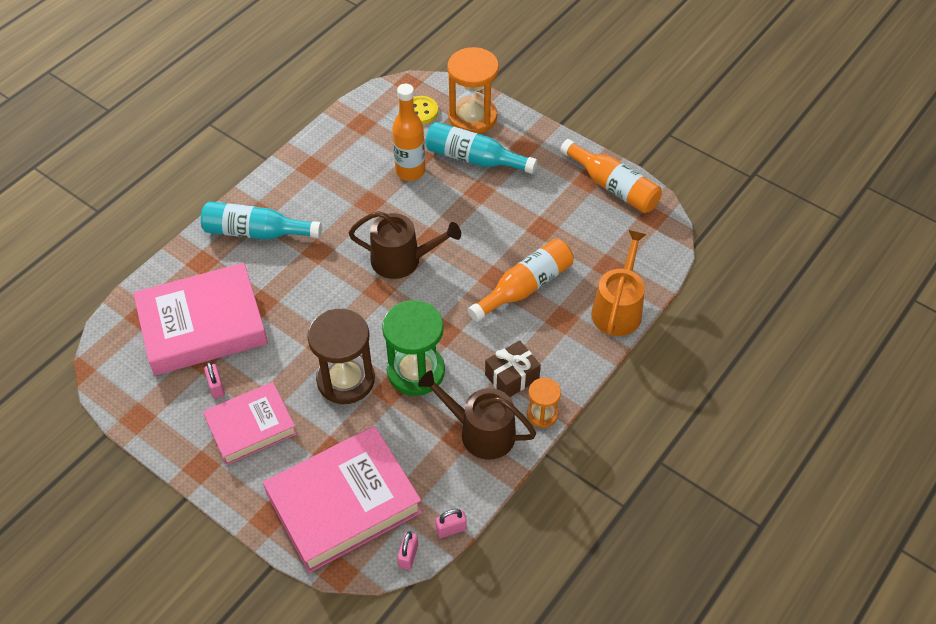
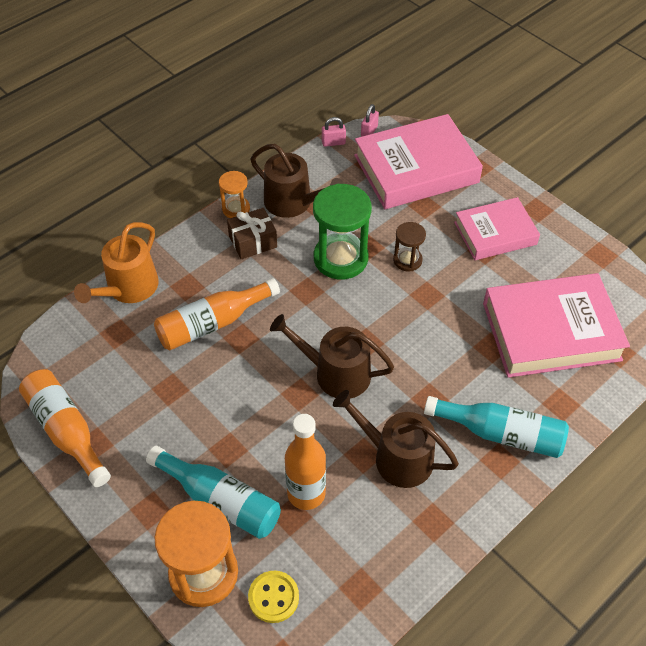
camera: 170 degrees left, 0 degrees up
pink padlock [204,362,225,399] -> none
brown hourglass [307,309,375,404] -> brown hourglass [393,222,426,272], size x0.53
none -> brown watering can [333,390,459,488]

